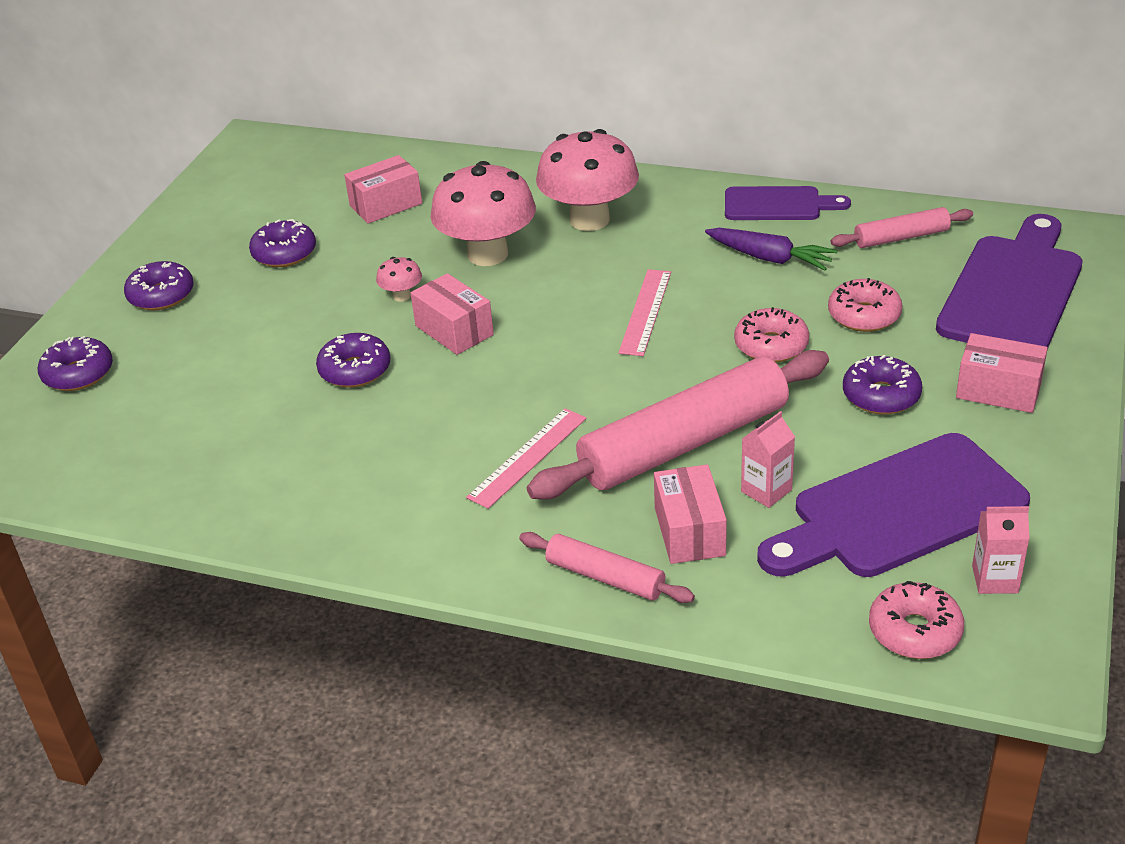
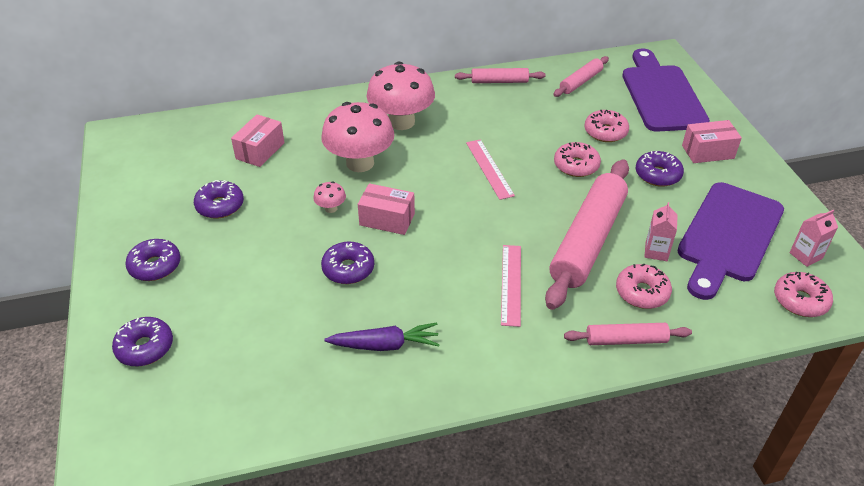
camera: 35 degrees left, 5 degrees up
pink box [654,464,727,564] -> pink donut [616,264,672,309]
purple carrot [705,228,837,270] -> purple carrot moved to [324,322,440,351]
purple cutting board [725,186,851,220] -> pink rolling pin [455,68,546,83]

